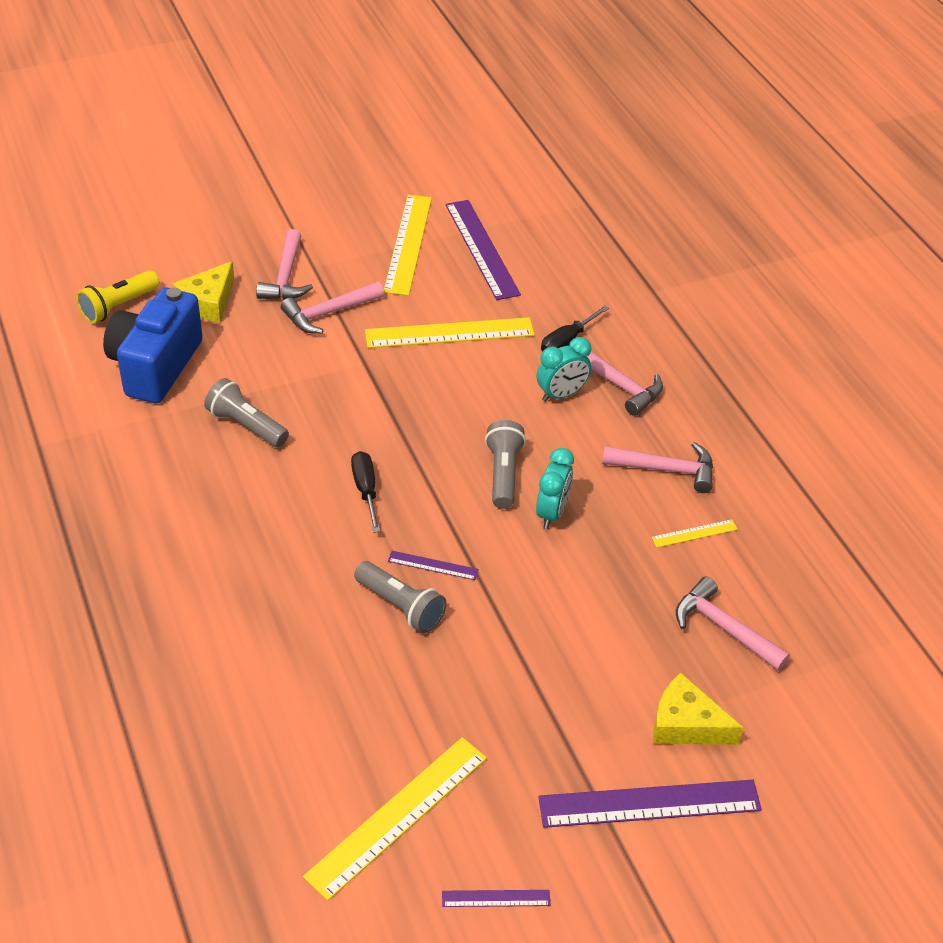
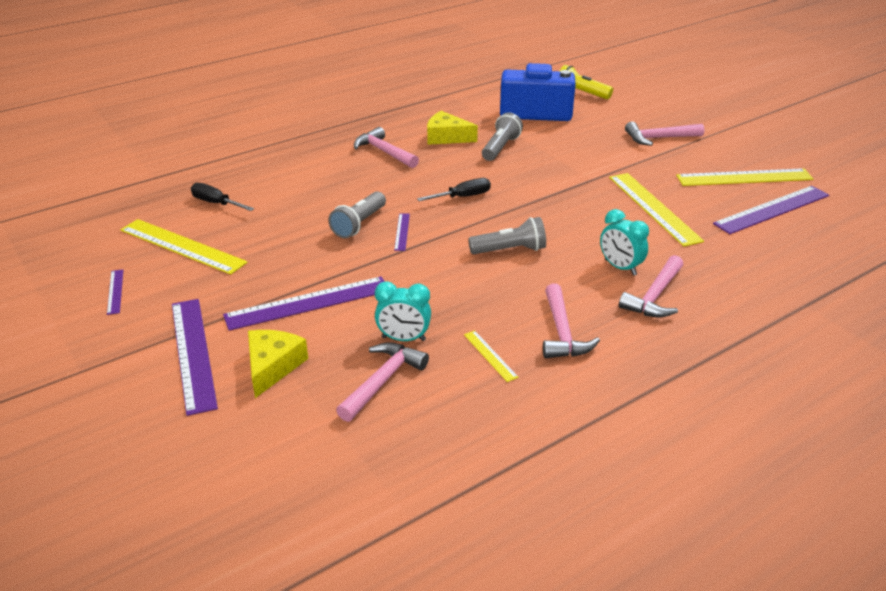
camera: 80 degrees right, 10 degrees down
yellow cheese [173,261,234,322] -> yellow cheese moved to [427,111,478,145]
pink hammer [281,281,384,334] -> pink hammer moved to [354,127,419,168]
turquoise clock [536,448,574,529] -> turquoise clock moved to [375,281,431,341]
black screwdriver [541,305,609,352] -> black screwdriver moved to [191,183,254,211]
none -> purple ruler [223,276,385,331]

